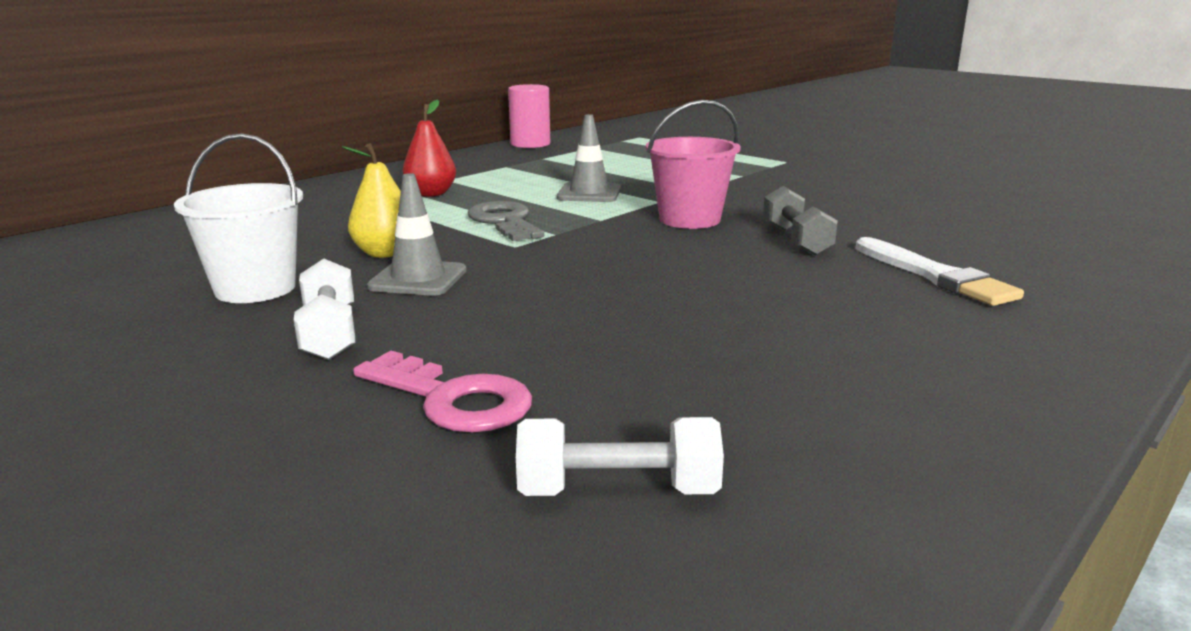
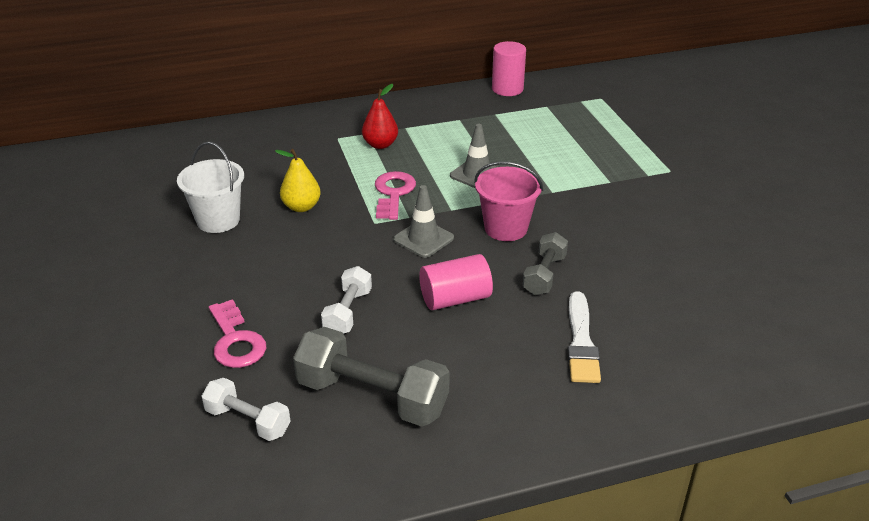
camera: 30 degrees right, 15 degrees up
white dumbbell [294,258,355,360] -> white dumbbell moved to [321,266,372,334]
grey traffic cone [367,173,467,296] -> grey traffic cone moved to [393,185,454,258]
grey key [468,201,544,241] -> pink key [375,171,416,220]
none -> grey dumbbell [293,327,450,427]
none -> pink cylinder [419,254,493,310]

